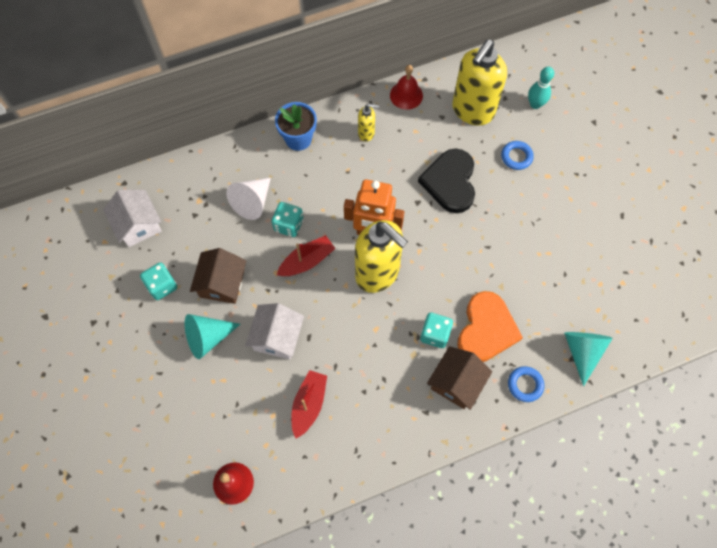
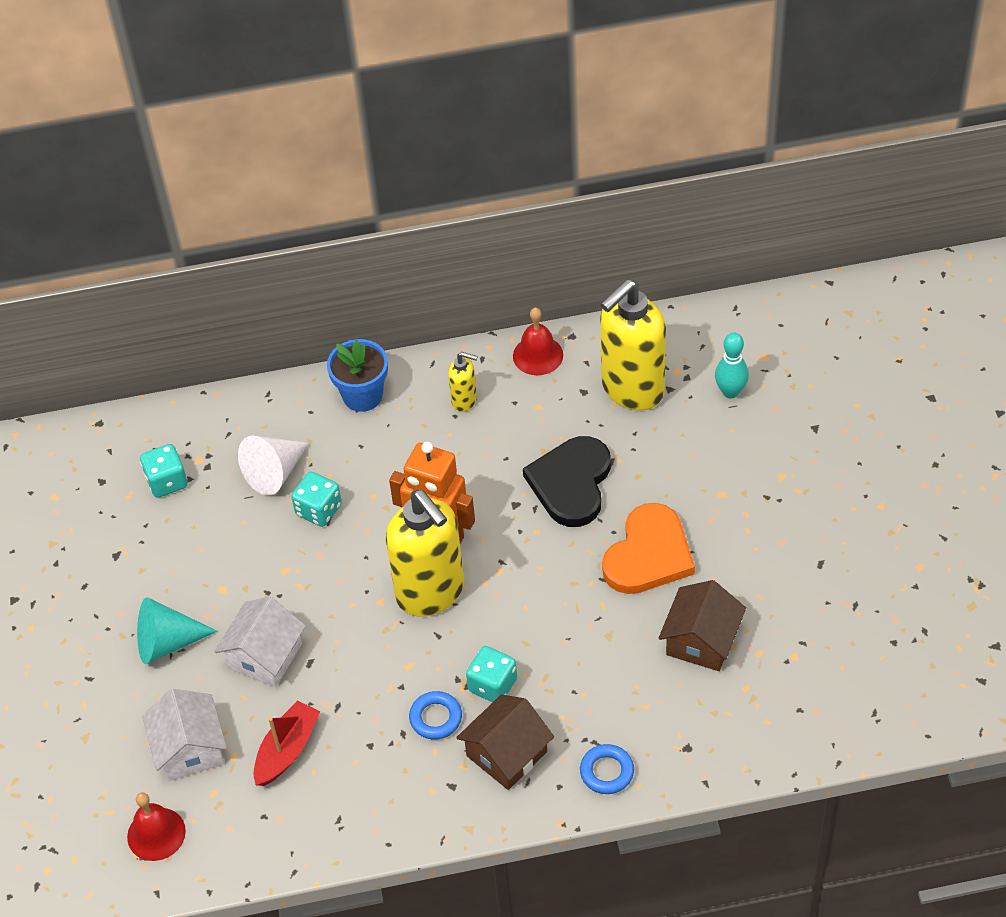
camera: 15 degrees right, 15 degrees down
white house [103,190,162,247] -> white house moved to [142,689,227,781]
turquoise dice [140,262,177,300] -> turquoise dice moved to [140,444,188,498]
brown house [190,248,246,304] -> brown house moved to [659,580,746,671]
red boat [277,235,336,276] -> none
orange heart [458,291,523,362] -> orange heart moved to [602,503,695,594]
blue ring [501,141,534,170] -> blue ring moved to [409,691,462,740]
turquoise cone [564,332,613,386] -> none

